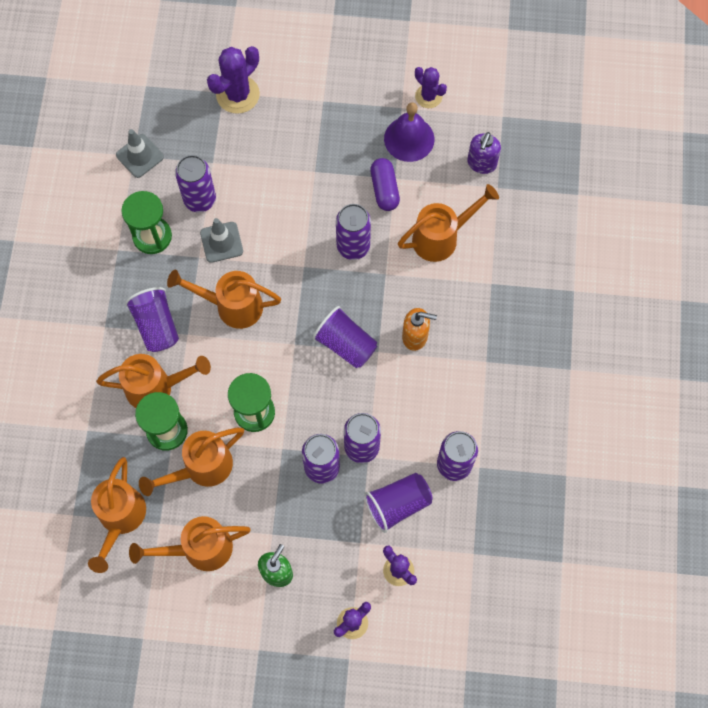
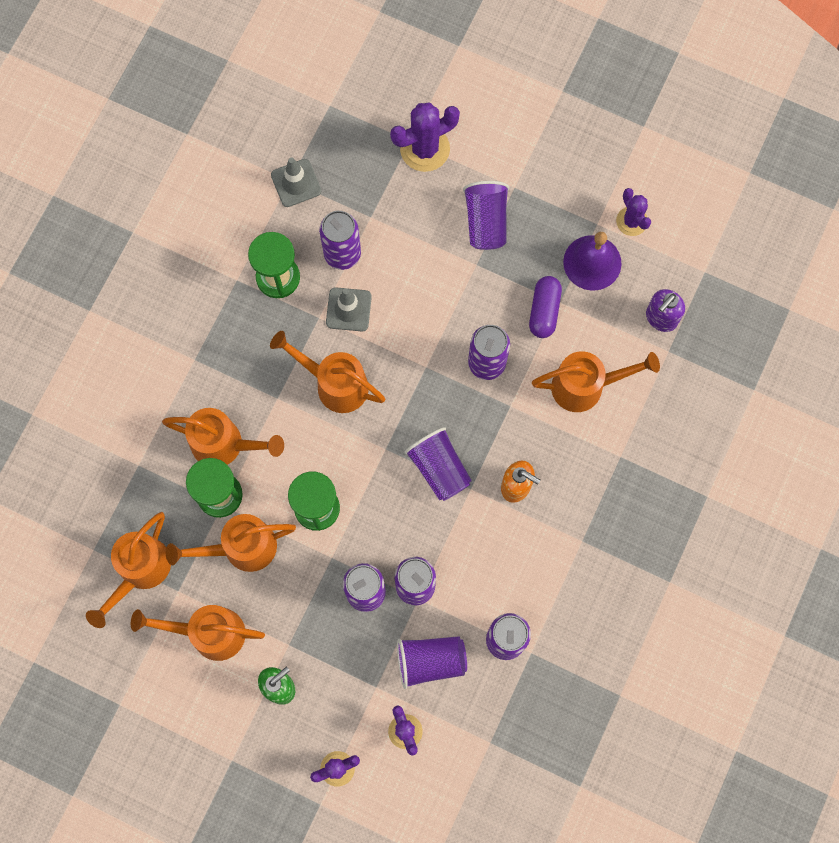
camera: 20 degrees right, 5 degrees up
purple cup [125,287,179,352] -> purple cup moved to [463,181,509,250]

